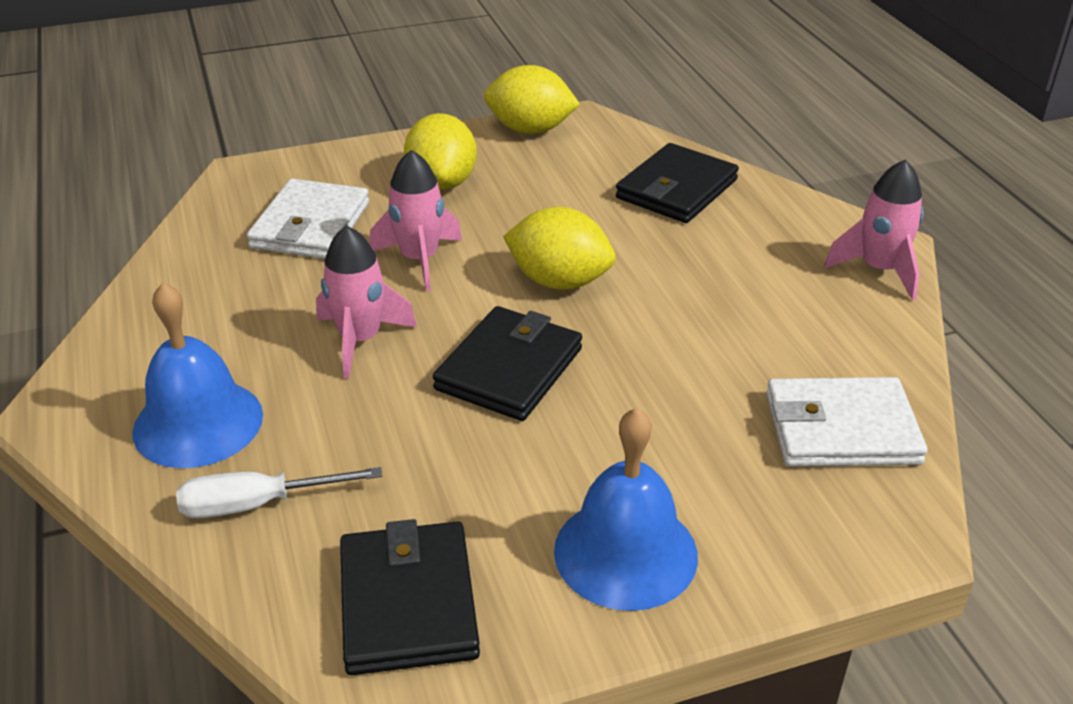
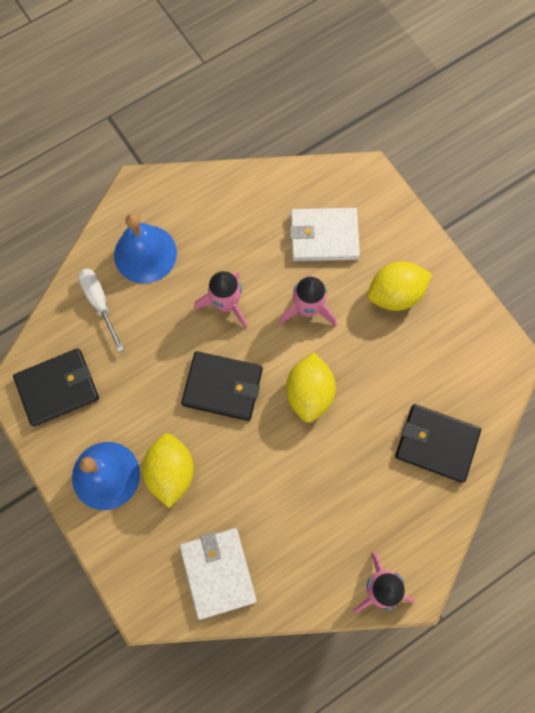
camera: 75 degrees right, 35 degrees up
yellow lemon [484,65,580,134] -> yellow lemon moved to [142,433,194,508]

